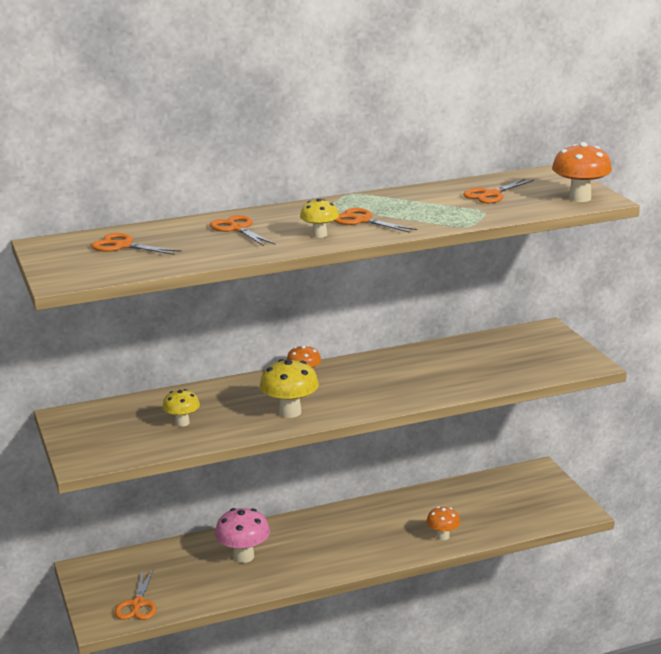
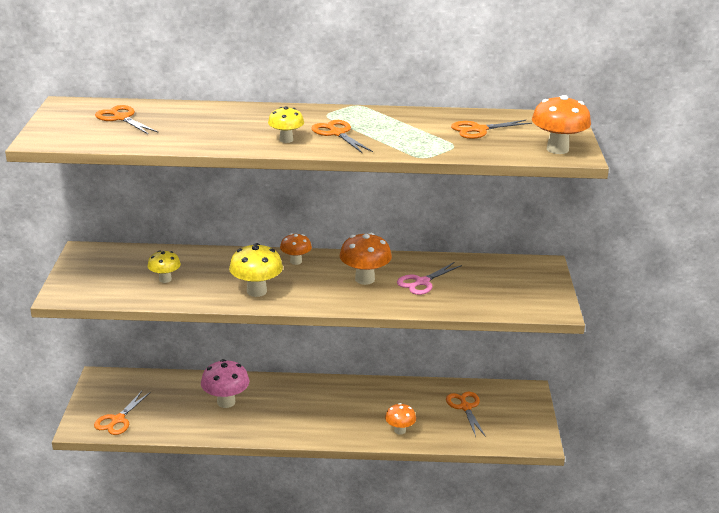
camera: 20 degrees right, 5 degrees up
orange scissors [210,215,275,246] -> orange scissors moved to [446,392,486,437]
none -> orange mushroom [340,233,392,285]
none -> pink scissors [397,262,462,295]

